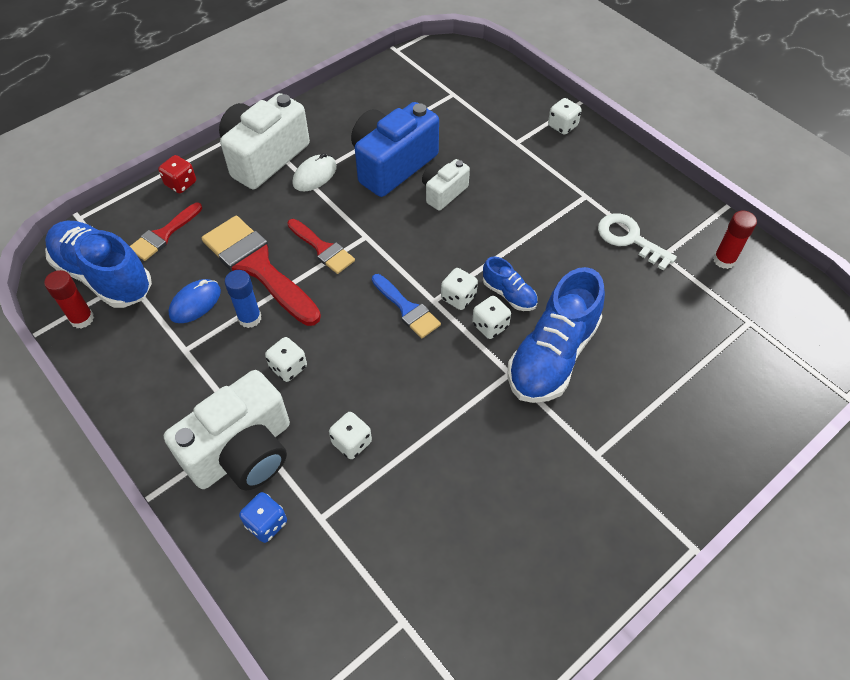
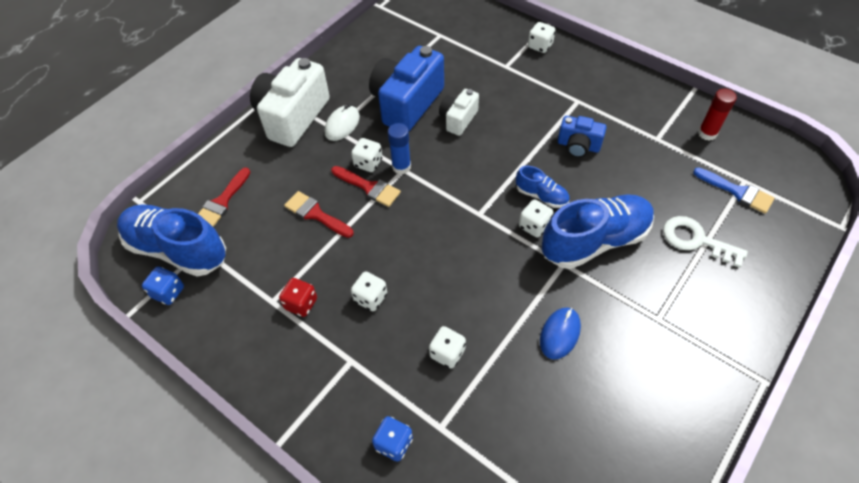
camera: 10 degrees left, 0 degrees up
red glue stick [44,270,94,329] -> blue dice [142,267,184,305]
red dice [158,155,196,194] -> red dice moved to [279,278,317,317]
white camera [164,370,290,490] -> none
blue mouse [168,279,221,323] -> blue mouse moved to [540,307,581,360]
red brush [202,216,321,326] -> red brush [284,191,354,238], size x0.55
blue glue stick [225,270,261,328] -> blue glue stick moved to [388,123,411,174]
blue brush [372,274,441,338] -> blue brush moved to [693,167,775,214]
white dice [441,268,478,310] -> white dice moved to [351,138,382,172]
blue shoe [508,267,605,403] -> blue shoe turned 135 degrees counterclockwise [542,195,654,269]
white key [598,213,677,271] -> white key moved to [663,216,748,268]
none -> blue camera [558,116,606,158]

